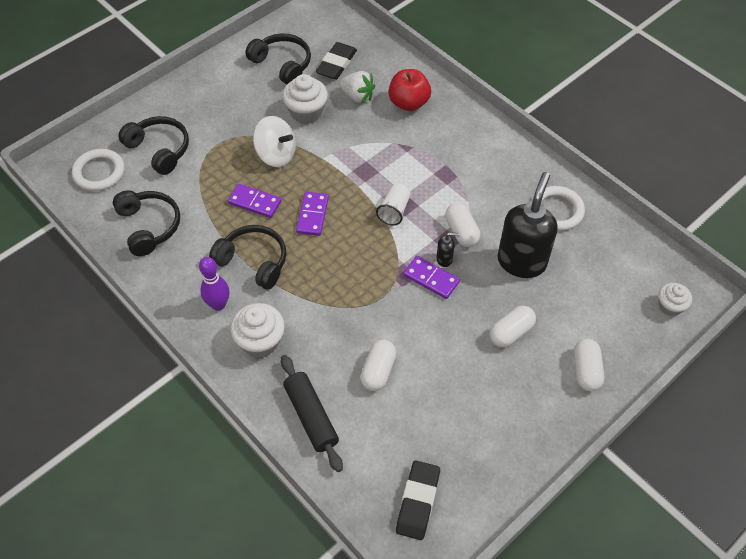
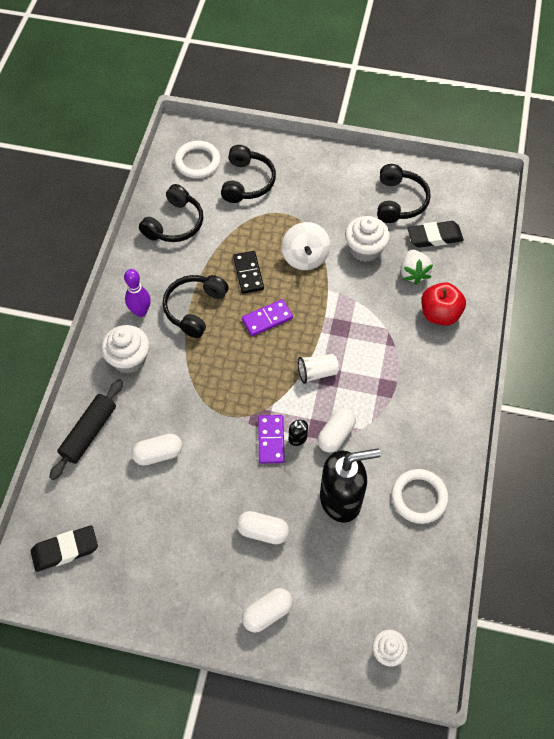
camera: 55 degrees right, 5 degrees up
black headphones [209,225,286,290] -> black headphones turned 150 degrees counterclockwise [163,275,229,338]
purple domino [228,184,282,218] -> black domino [233,251,264,294]

